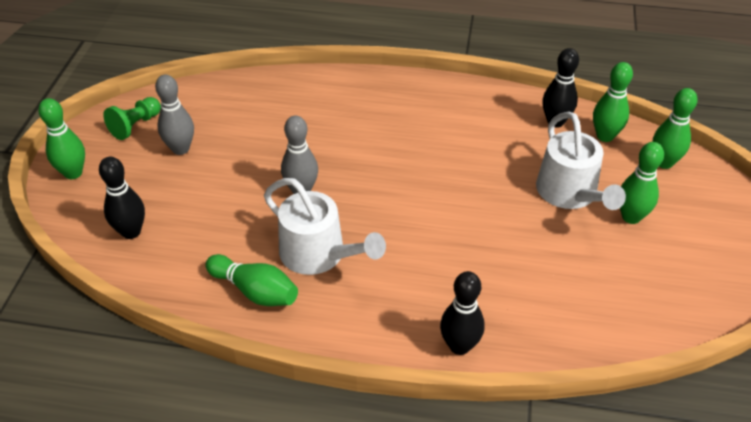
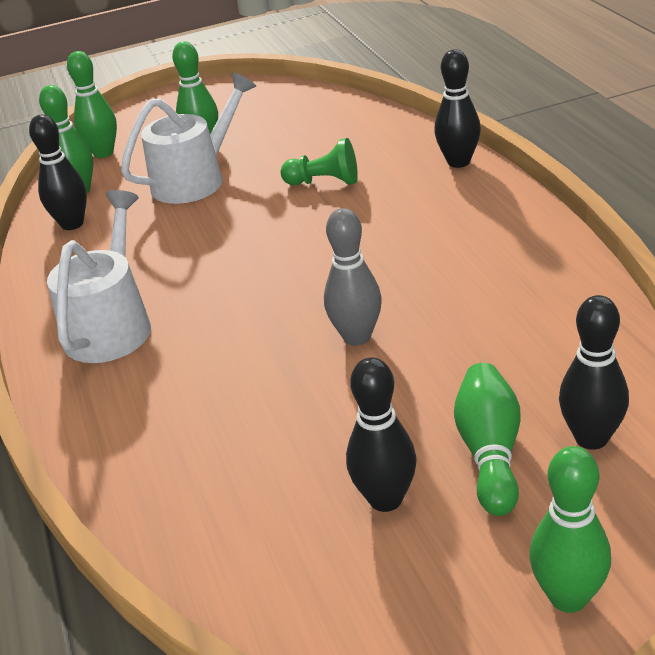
camera: 115 degrees left, 10 degrees down
green pawn [103,97,161,140] -> green pawn moved to [280,138,358,185]
grey bowling pin [155,75,194,155] -> black bowling pin [346,358,417,512]
green bowling pin [205,254,298,306] -> green bowling pin moved to [454,363,521,516]
white watering can [264,178,386,275] -> white watering can moved to [47,190,151,363]

